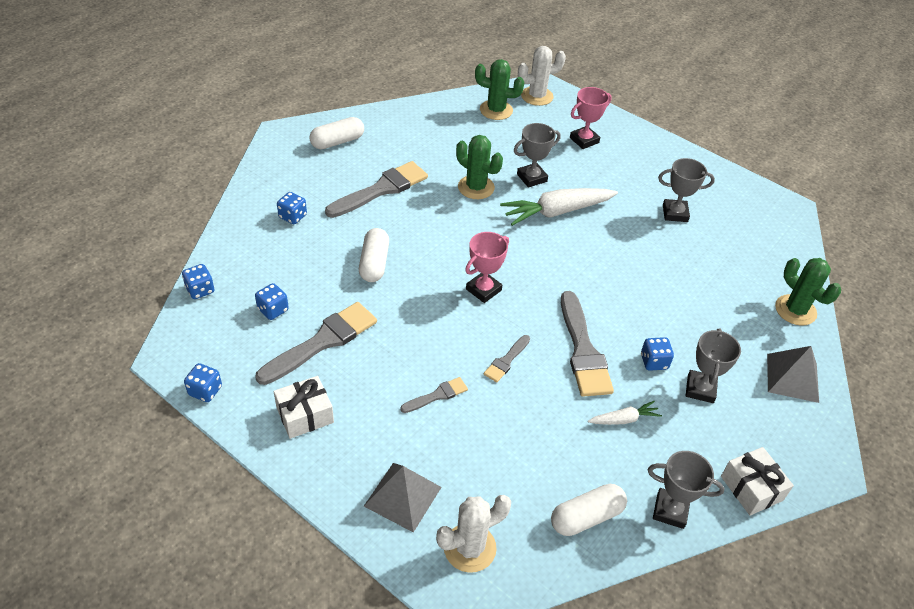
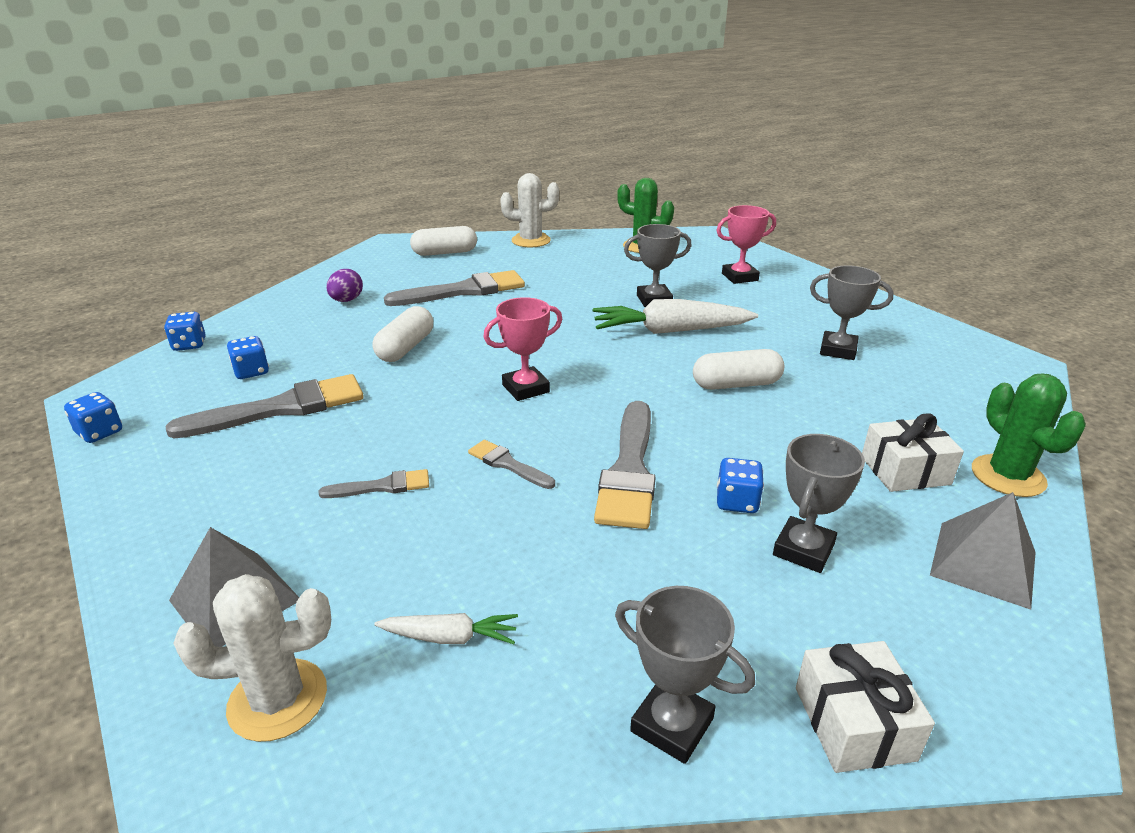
camera: 20 degrees right, 15 degrees down
white gift [274,376,334,439] -> white gift moved to [862,413,964,492]
blue dice [277,192,307,224] -> purple egg [326,269,363,302]
green cactus [456,135,503,199] -> none
grey brush [484,335,530,382] -> grey brush turned 75 degrees clockwise [468,440,555,489]
white cactus [518,46,566,106] -> white cactus moved to [500,173,559,248]
white capsule [551,484,627,536] -> white capsule moved to [693,349,785,390]
white carrot [588,401,662,425] -> white carrot moved to [374,613,518,644]

